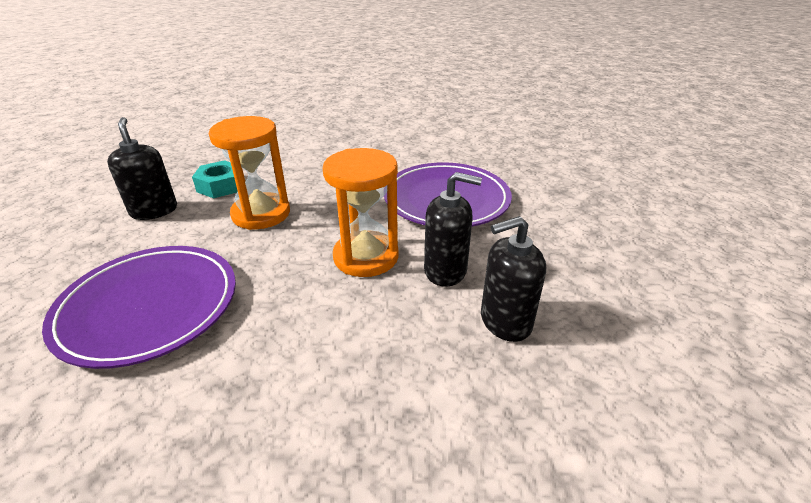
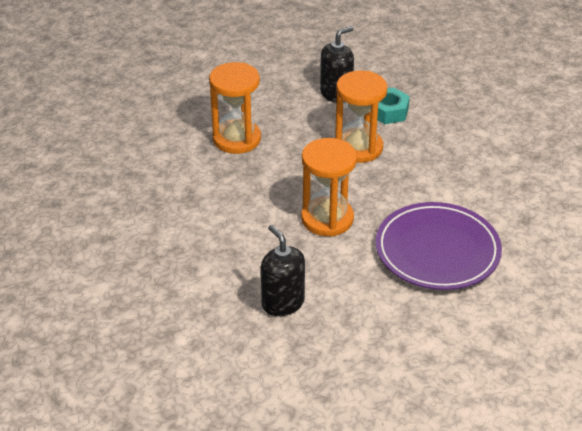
camera: 75 degrees right, 5 degrees up
purple plate [42,246,236,369] -> orange hourglass [209,62,261,154]
black soap dispenser [424,172,482,287] -> none

